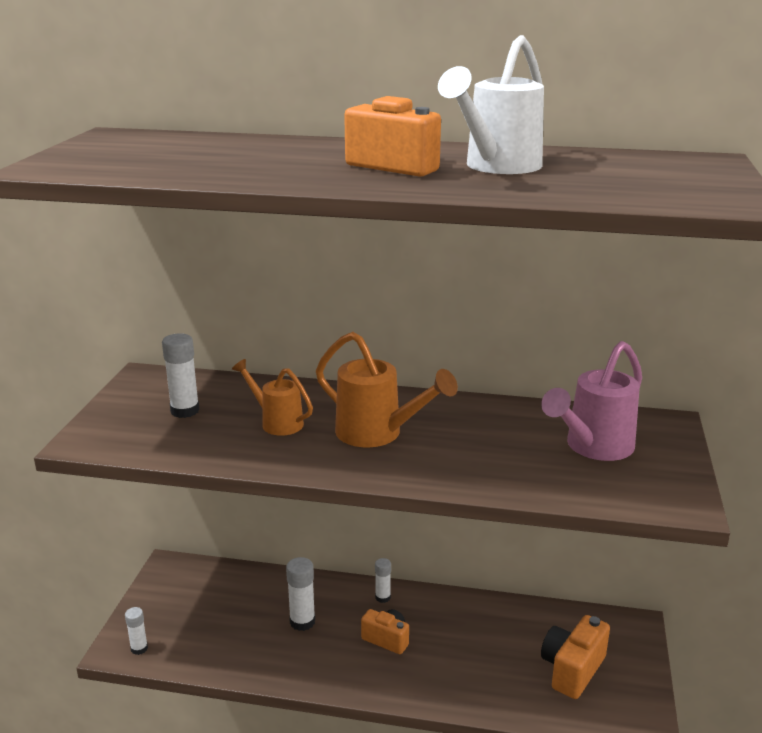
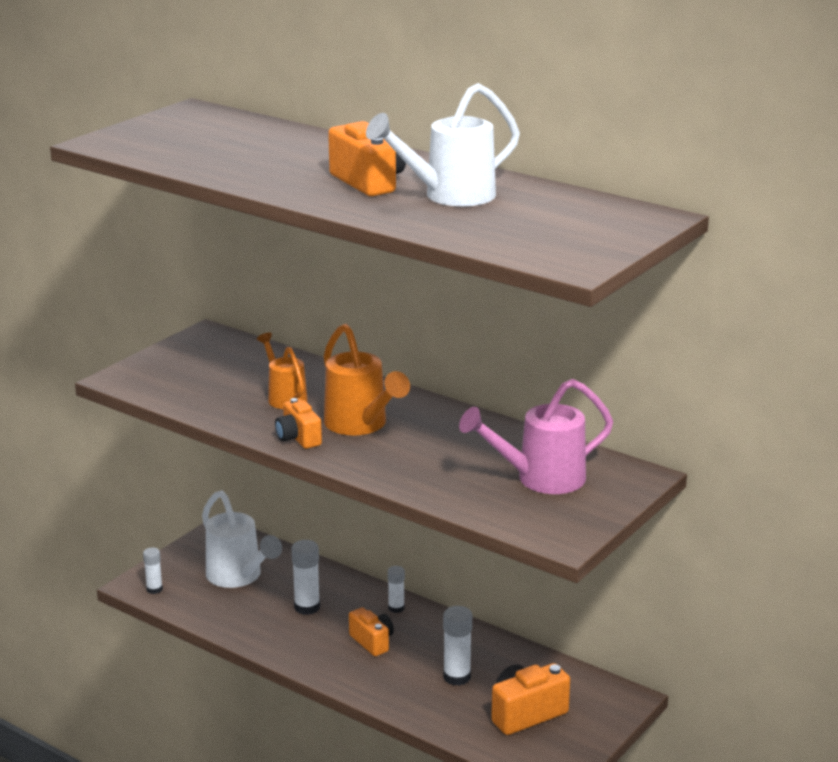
camera: 25 degrees right, 0 degrees up
white glue stick [162,333,200,418] -> white glue stick moved to [443,606,472,686]
none -> white watering can [202,490,282,588]
none -> orange camera [275,398,322,449]

